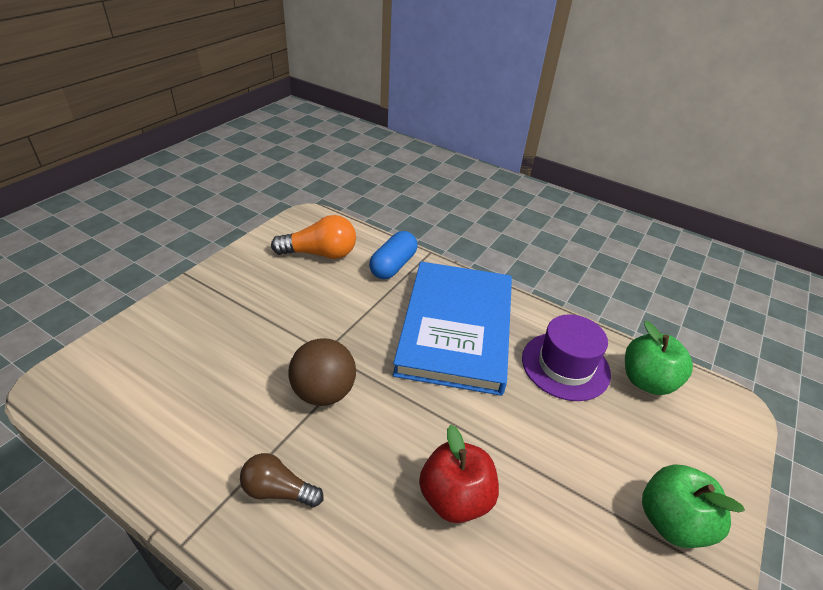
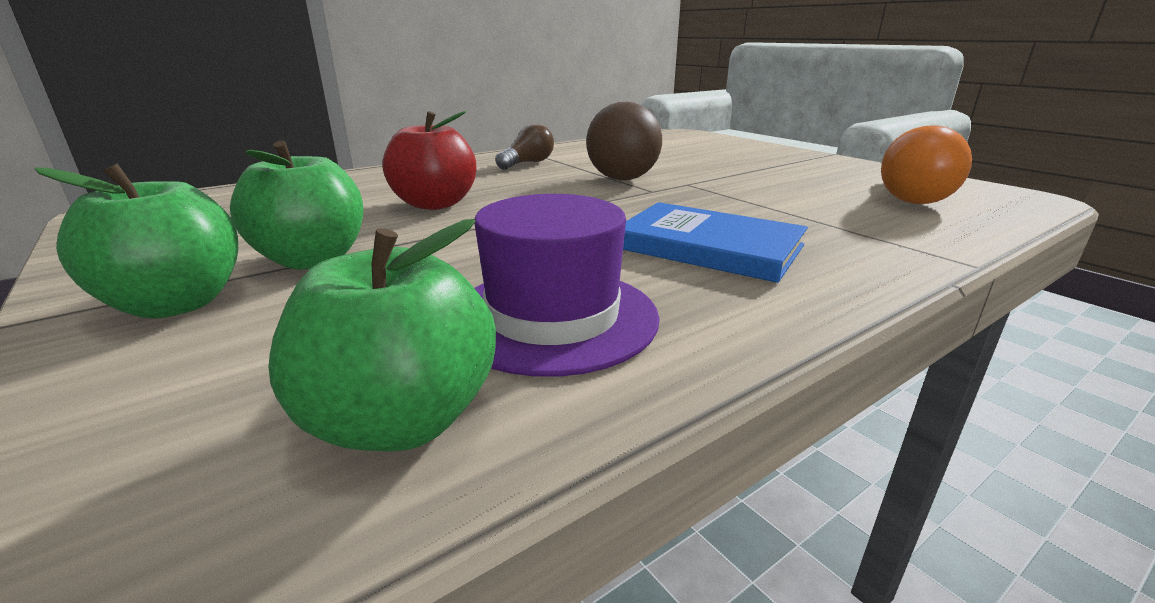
camera: 115 degrees right, 15 degrees down
blue capsule [369,231,417,279] -> none
blue book [393,262,512,396] -> blue book [623,202,808,283], size x0.56
none -> green apple [230,140,364,270]

